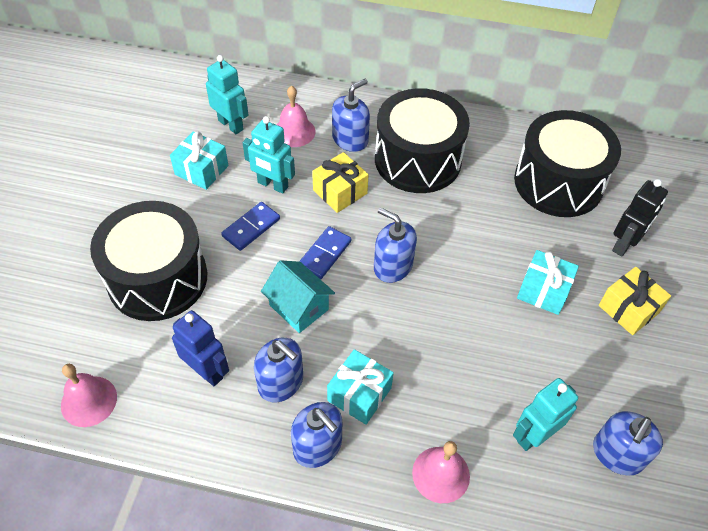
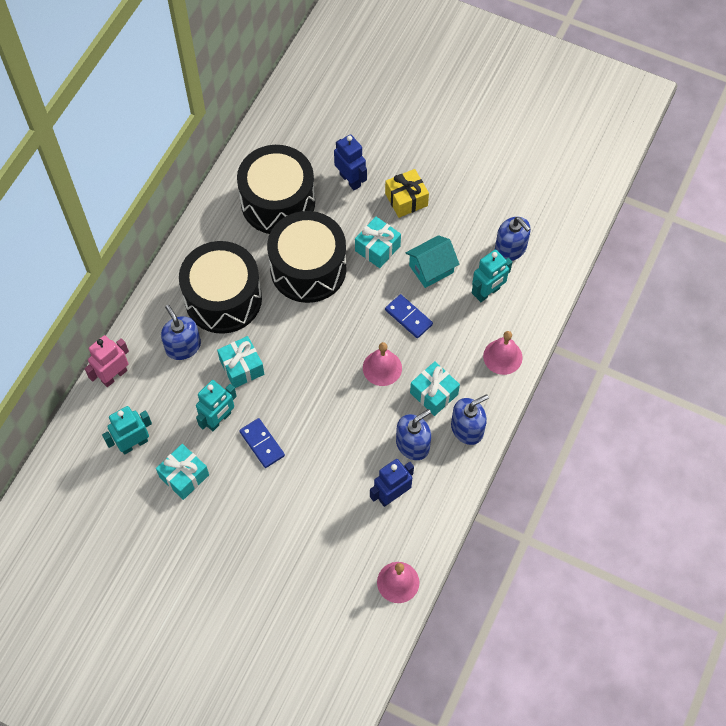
camera: 75 degrees left, 10 degrees up
black drum [90,201,207,321] -> black drum moved to [267,211,347,303]
turquoise house [261,260,335,333] -> turquoise house moved to [406,235,459,288]
pink bell [277,86,315,147] -> pink bell moved to [363,342,402,386]
blue domino [299,226,351,279] -> blue domino moved to [385,294,433,338]
yellow gift [312,152,369,213] -> turquoise gift [217,336,264,388]
blue soap dispenser [374,207,417,283] -> none
turquoise robot [513,378,578,451] -> turquoise robot turned 105 degrees counterclockwise [472,250,512,302]
black robot [612,179,668,257] -> blue robot [334,134,367,191]
none -> pink robot [84,335,129,387]

